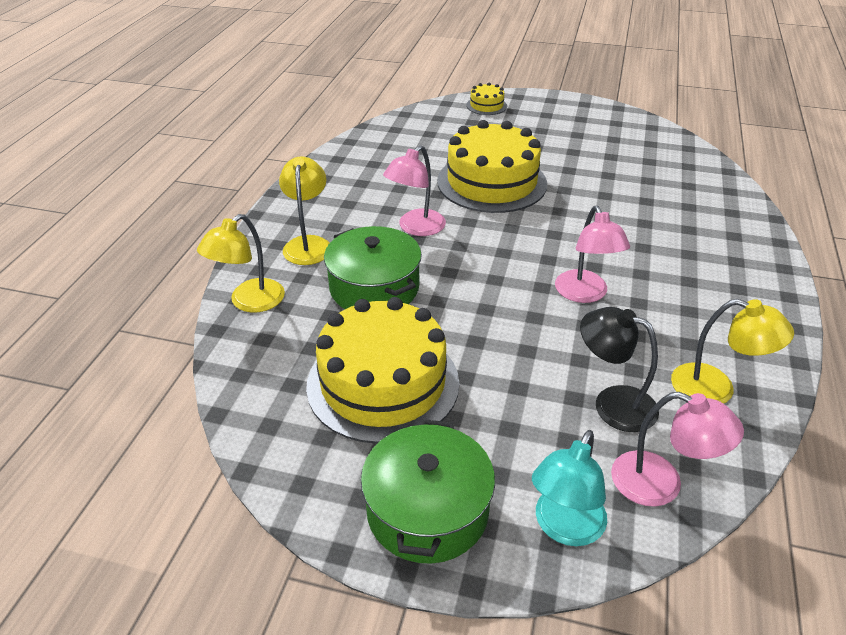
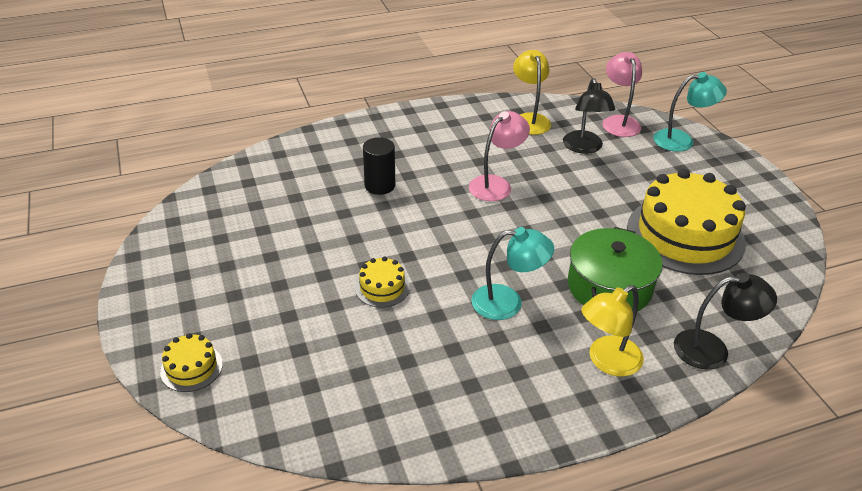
camera: 125 degrees left, 0 degrees up
yellow lamp [197,214,285,313] -> black lamp [674,273,777,369]
green pot [361,419,495,564] -> none
pink lamp [383,145,446,236] -> turquoise lamp [471,227,554,320]
yellow cake [437,120,547,213] -> yellow cake [355,257,410,307], size x0.44
none -> black cylinder [363,137,395,195]

